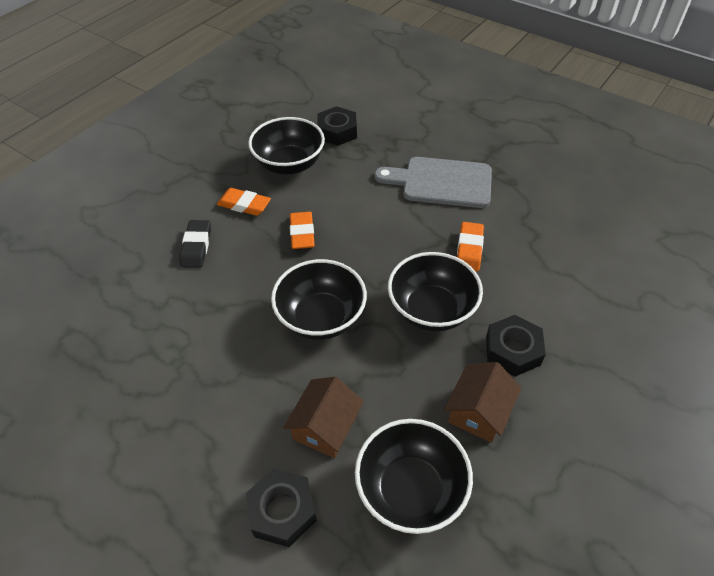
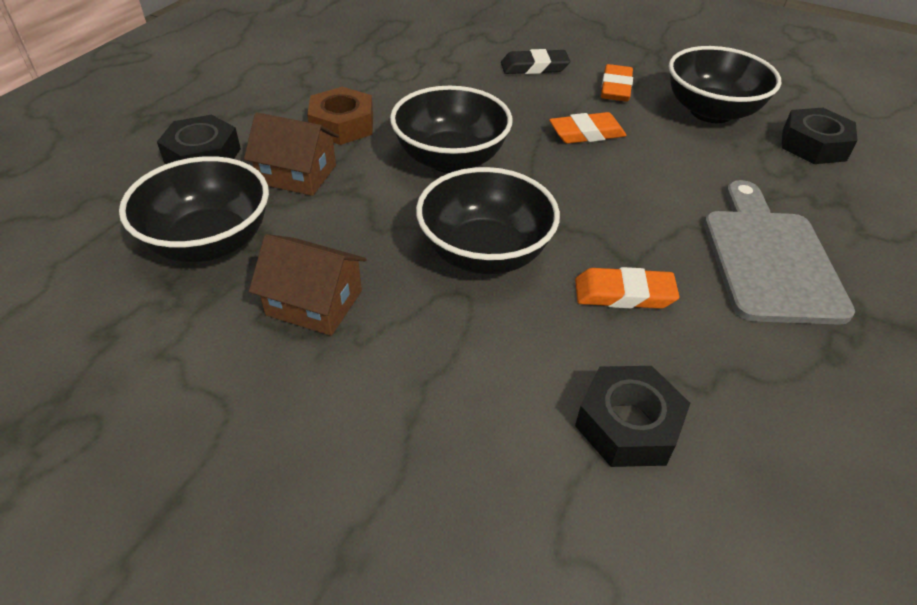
camera: 80 degrees right, 5 degrees down
black nut [486,315,546,377] -> black nut moved to [575,366,691,467]
none -> brown nut [307,87,373,145]

